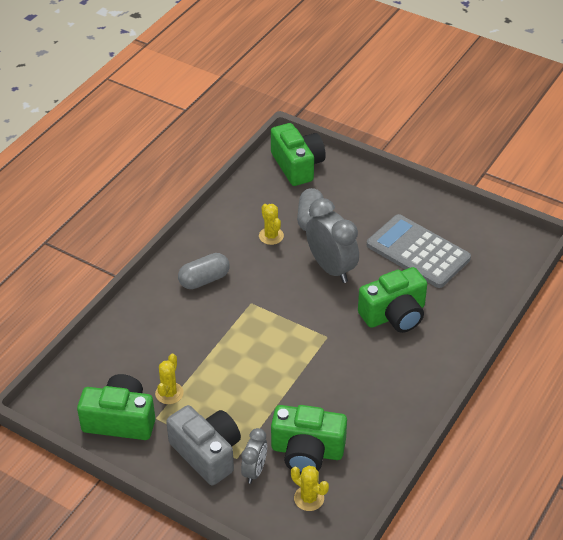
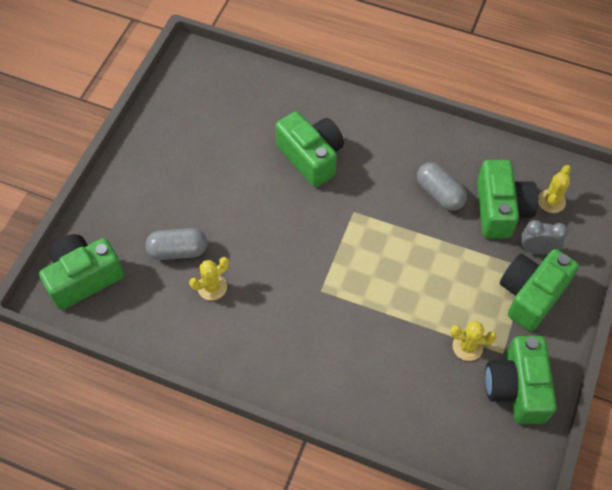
camera: 100 degrees left, 15 degrees up
grey camera [166,405,241,485] -> green camera [500,249,579,331]
grey capsule [178,253,230,289] -> grey capsule moved to [417,162,467,211]
grey clock [306,198,359,283] -> none
grey calculator [367,214,471,288] -> none

